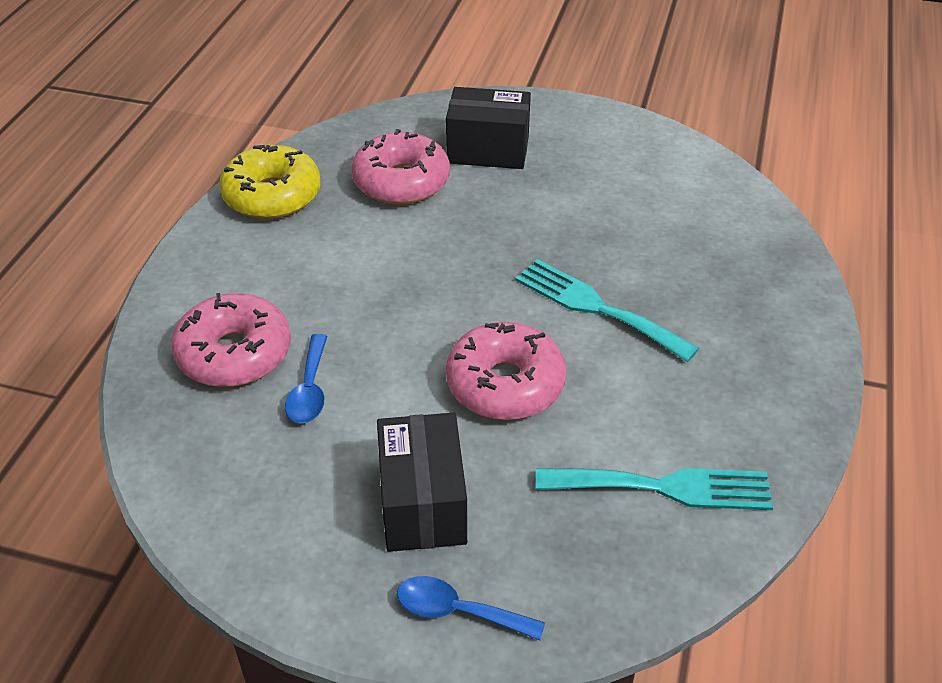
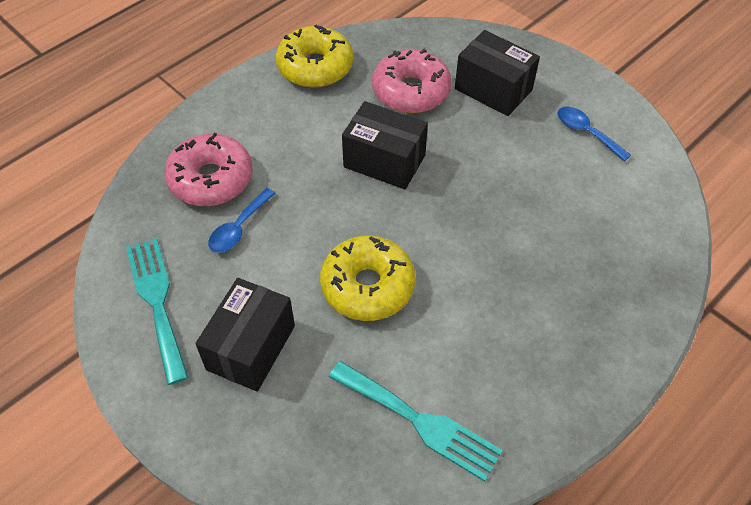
camera: 30 degrees right, 10 degrees up
blue spoon [397,576,545,640] -> blue spoon moved to [557,106,631,161]
pink donut [446,322,566,420] -> yellow donut [320,236,416,321]
turquoise fork [515,259,699,362] -> turquoise fork moved to [126,238,189,385]
none -> black box [342,101,428,189]

